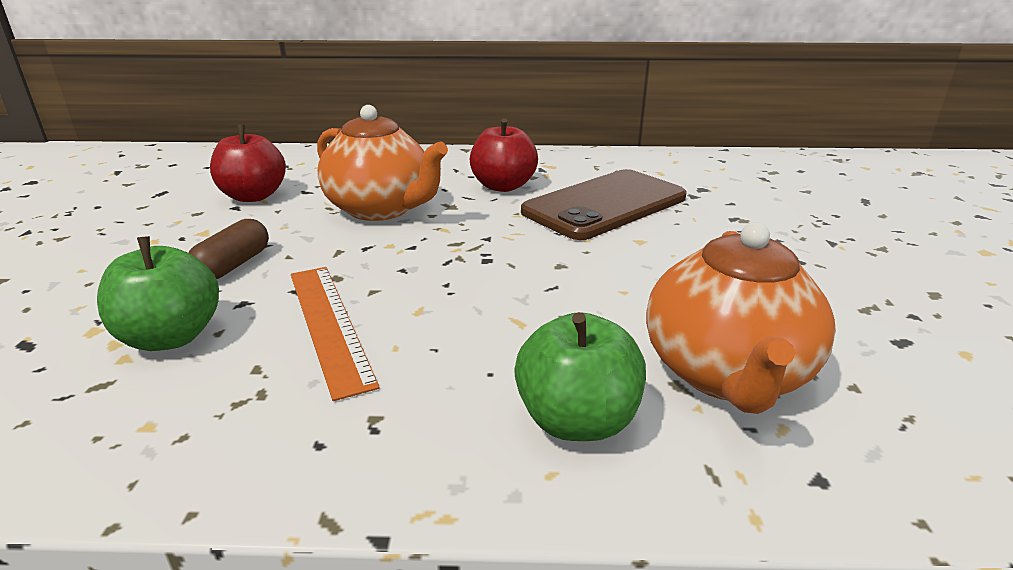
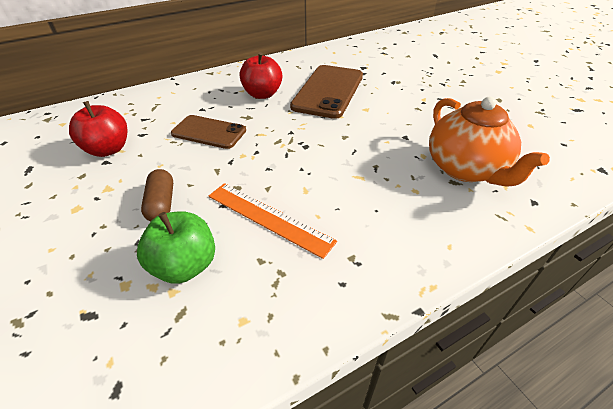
camera: 30 degrees left, 15 degrees up
orange teapot [317,105,448,221] -> brown phone [171,115,246,149]
green apple [514,312,646,441] -> none

